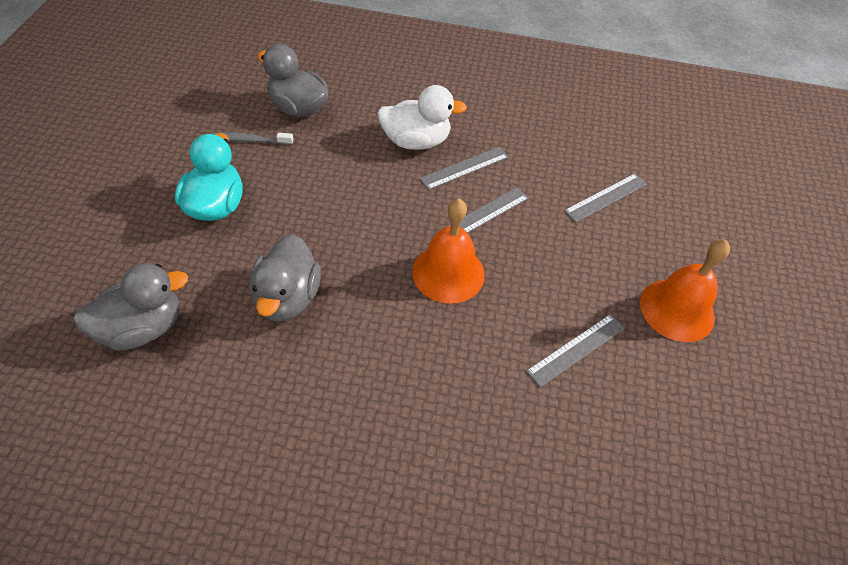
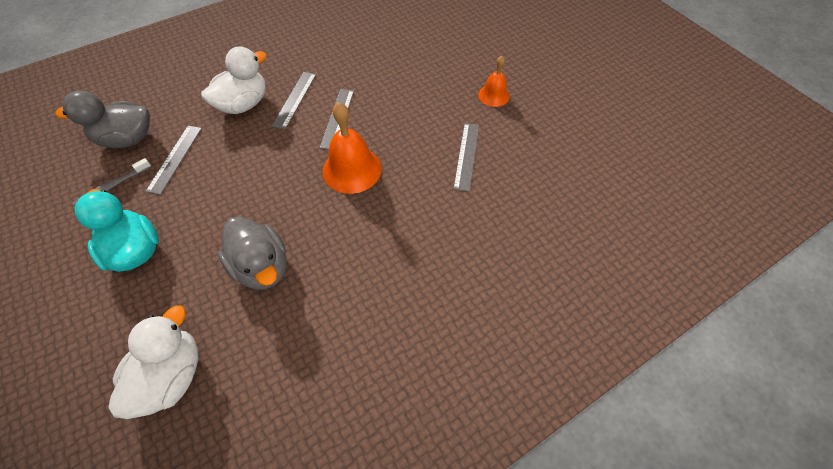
camera: 40 degrees left, 5 degrees up
grey duck [73,263,189,351] -> white duck [109,305,198,419]
grey ruler [564,174,647,222] -> grey ruler moved to [146,126,202,195]
orange bell [640,239,730,342] -> orange bell [478,56,510,107], size x0.59

